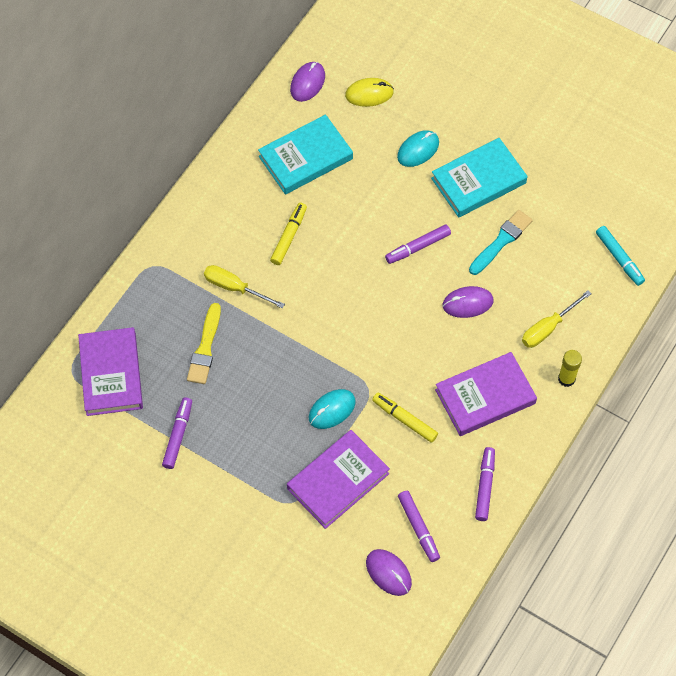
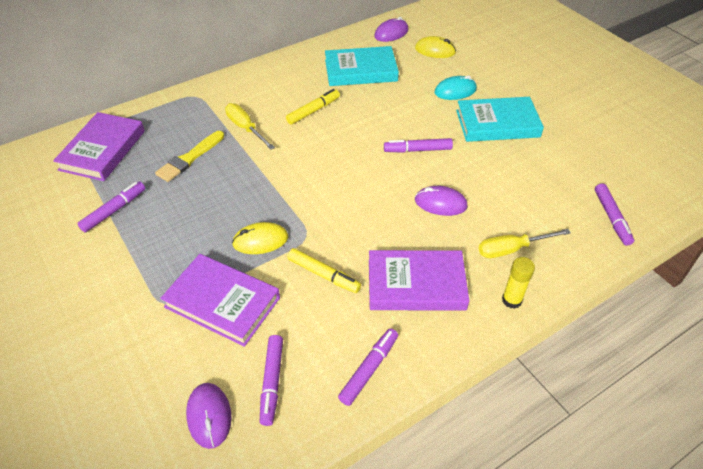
camera: 25 degrees right, 15 degrees down
purple book [287,430,390,529] -> purple book turned 45 degrees clockwise [160,254,280,347]
turquoise mouse [309,389,356,429] -> yellow mouse [232,222,288,254]
yellow marker [372,393,438,443] -> yellow marker turned 150 degrees clockwise [287,248,361,293]
turquoise brush [469,210,533,275] -> none
turquoise marker [596,226,645,286] -> purple marker [595,183,634,246]

